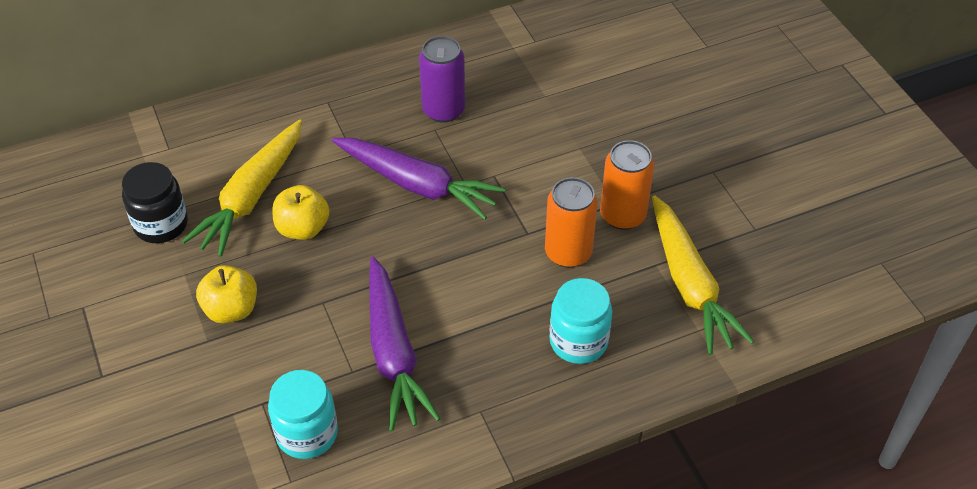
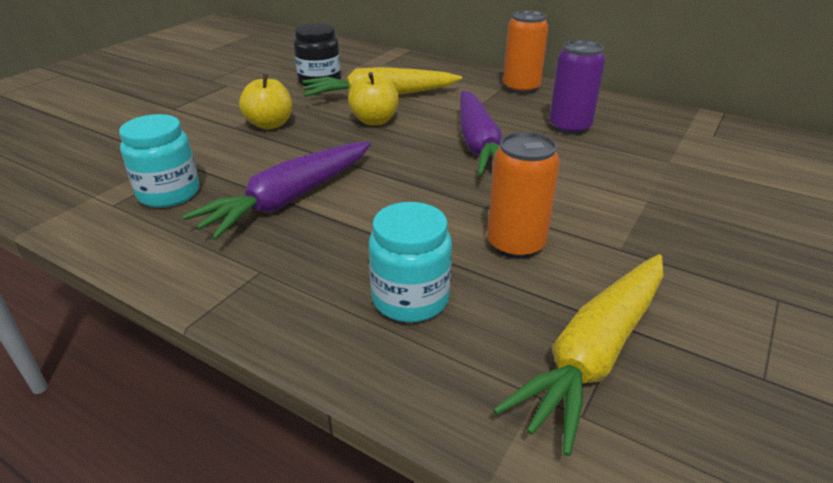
camera: 55 degrees right, 15 degrees down
orange can [600,140,654,230] -> orange can moved to [503,10,549,94]

